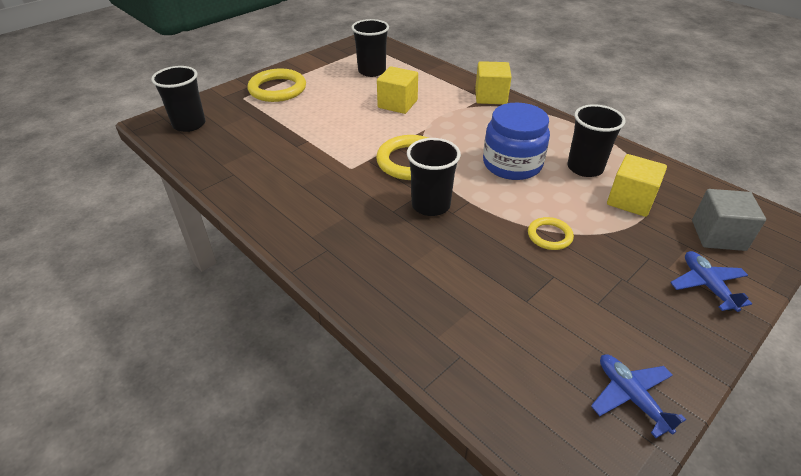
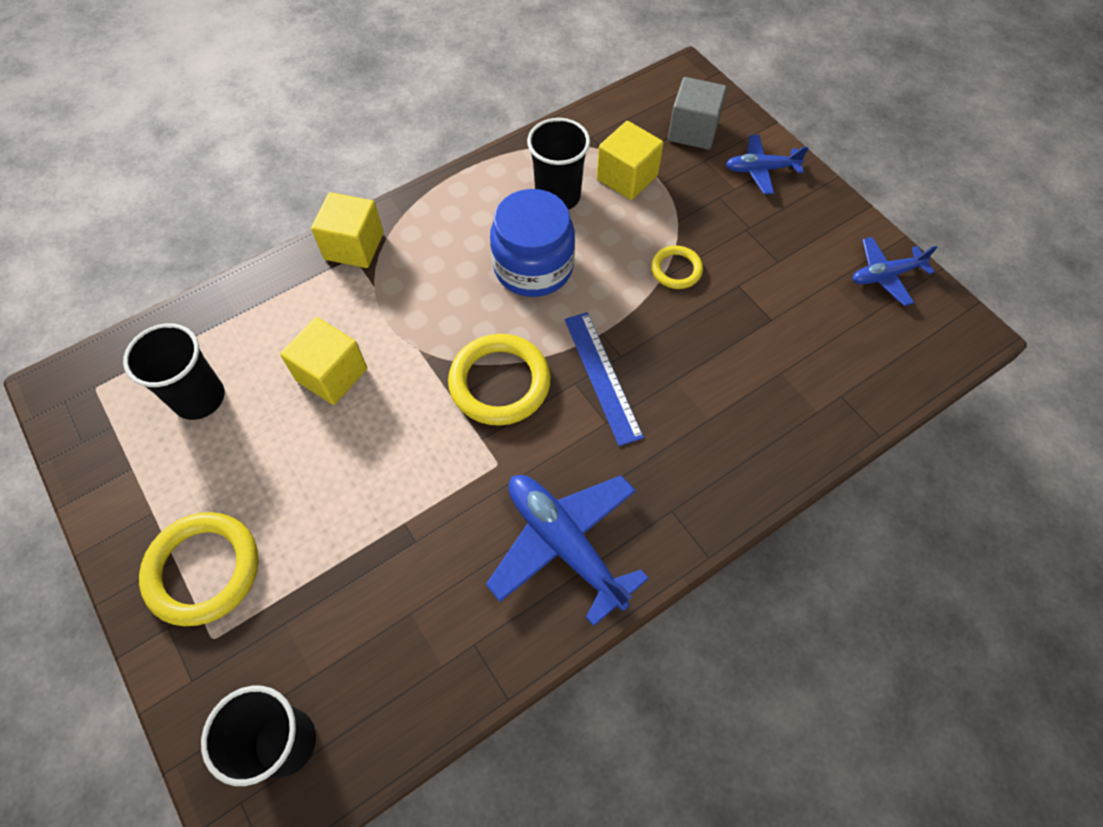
camera: 80 degrees left, 20 degrees up
black cup [407,138,461,216] -> blue ruler [564,312,644,446]
none -> blue plane [486,475,649,626]

